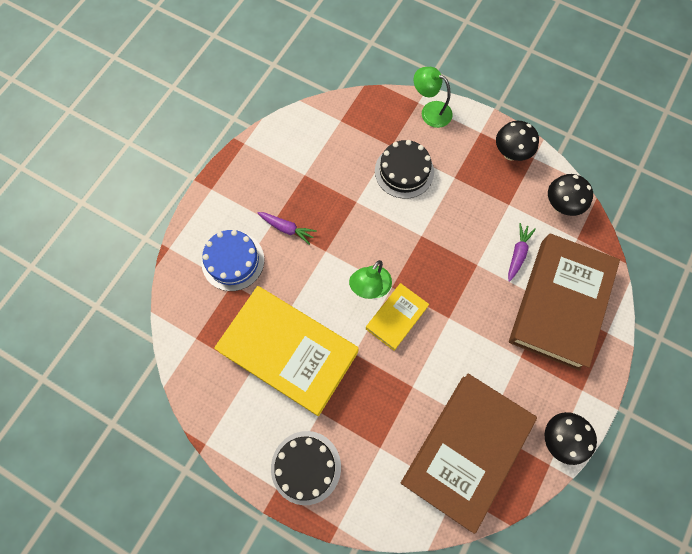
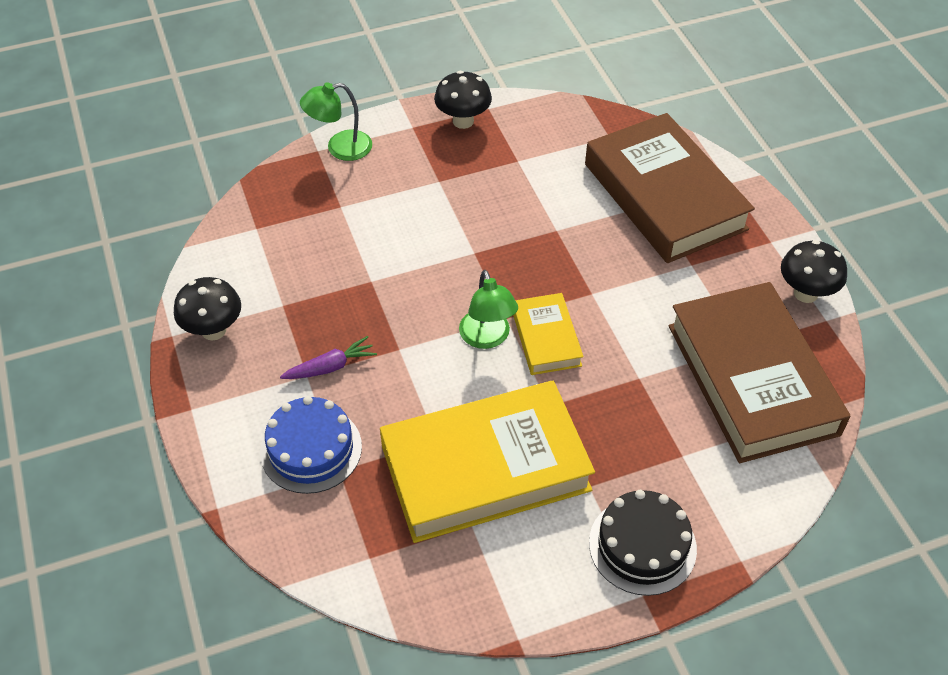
camera: 50 degrees left, 20 degrees down
black cake [375,140,434,199] -> none
purple carrot [508,223,536,282] -> none
black mushroom [548,174,593,216] -> black mushroom moved to [174,277,241,341]

